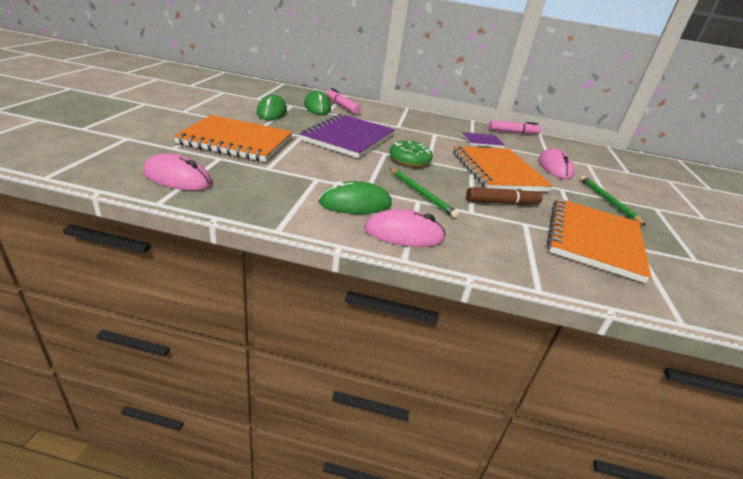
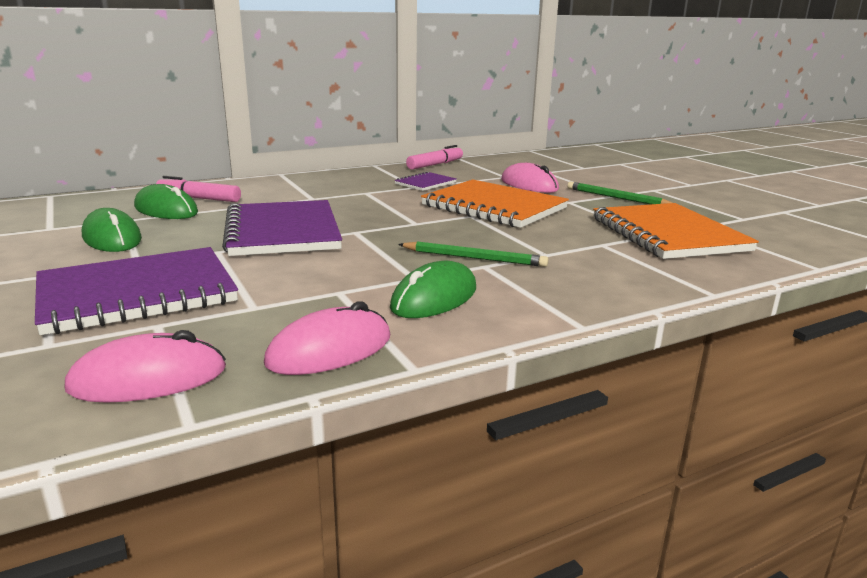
camera: 35 degrees left, 10 degrees down
orange notebook [173,115,293,162] -> purple notebook [35,247,238,335]
pink mouse [364,209,446,247] -> pink mouse moved to [264,301,390,375]
green donut [389,140,433,167] -> none
brown marker [466,187,543,205] -> none

